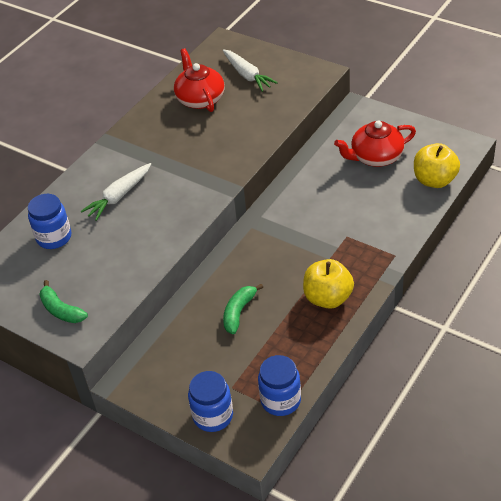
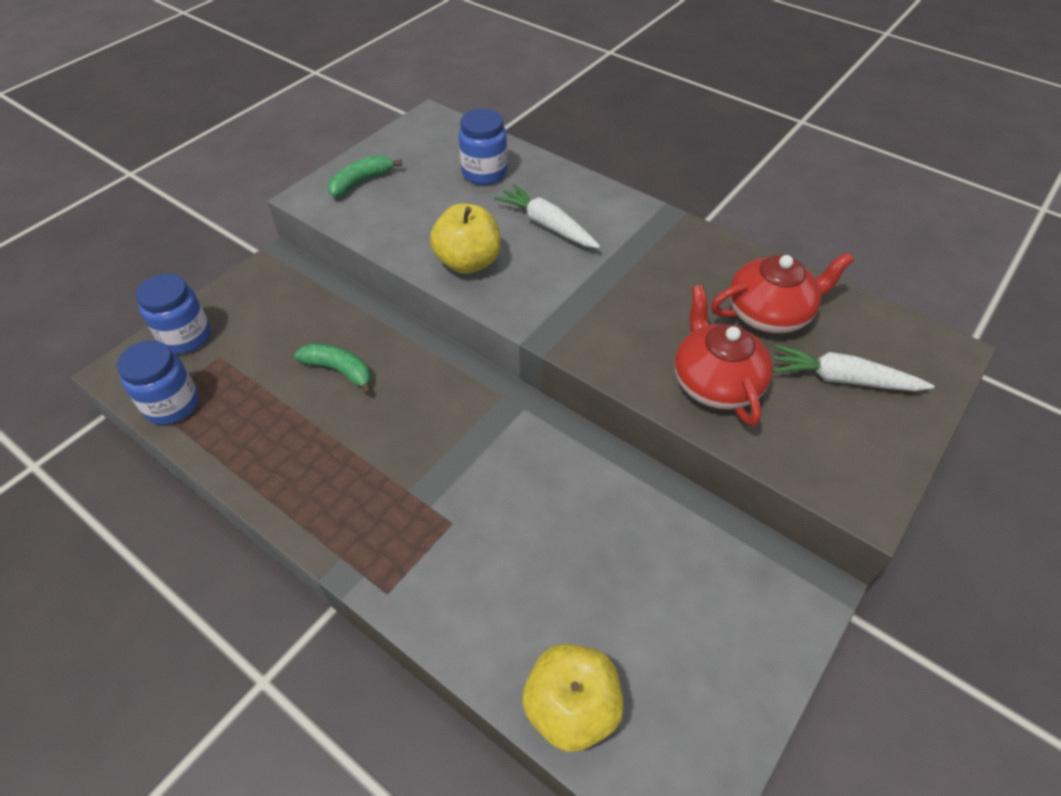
camera: 90 degrees right, 5 degrees up
white carrot [223,49,278,92] -> white carrot turned 45 degrees clockwise [773,344,934,391]
yellow apple [303,259,354,309] -> yellow apple moved to [430,204,501,274]
red teapot [334,121,416,167] -> red teapot moved to [674,285,773,426]

